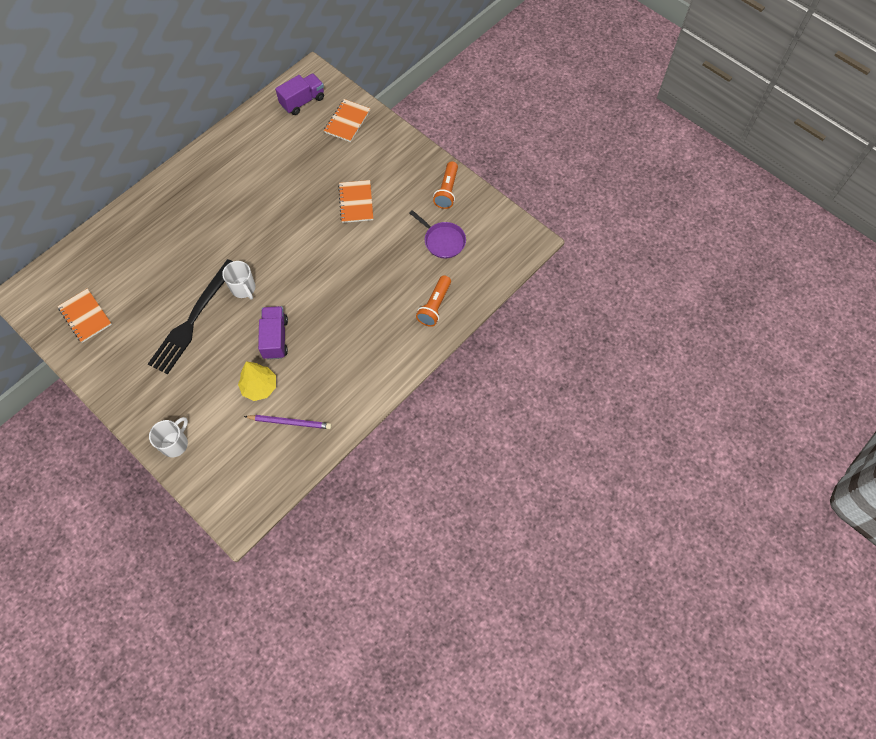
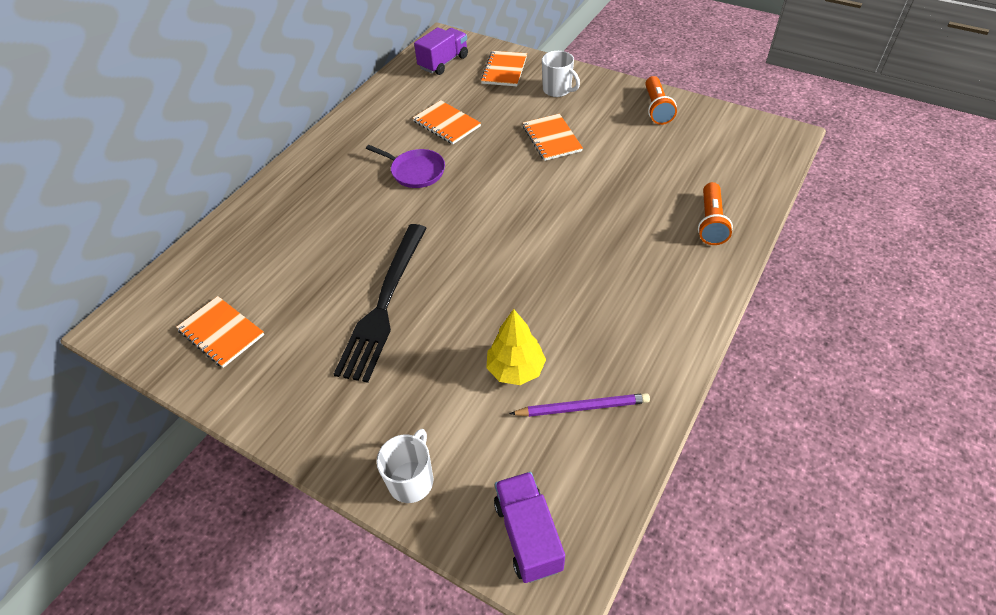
camera: 10 degrees left, 15 degrees down
white mug [222,261,256,300] -> white mug moved to [542,51,580,97]
purple truck [258,306,288,360] -> purple truck moved to [494,472,565,583]
purple pan [409,210,466,258] -> purple pan moved to [366,145,445,188]
none -> orange notebook [413,100,481,144]

